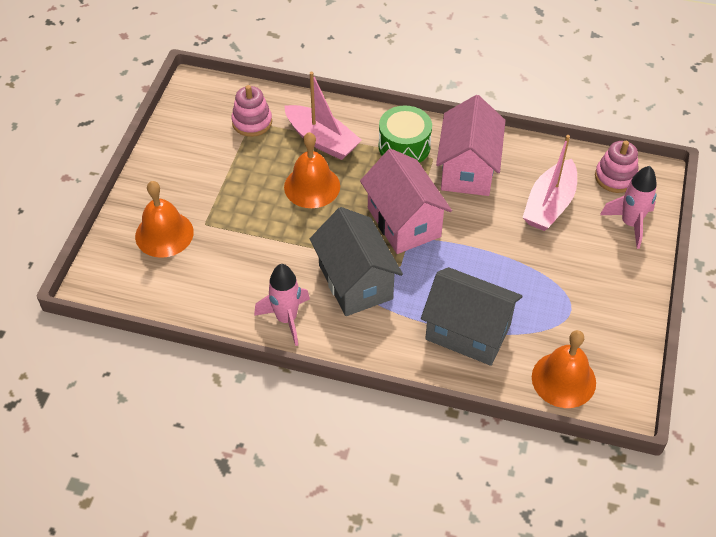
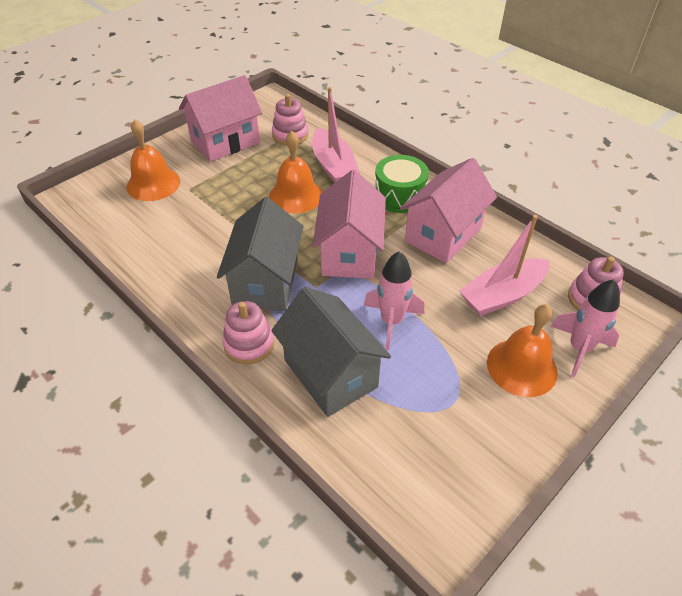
camera: 30 degrees right, 5 degrees down
pink rocket [254,264,310,346] -> pink rocket moved to [364,251,424,350]
orange bell [532,330,596,408] -> orange bell moved to [487,304,558,397]
none -> pink house [179,75,262,162]
none -> pink stacking toy [222,301,275,364]

